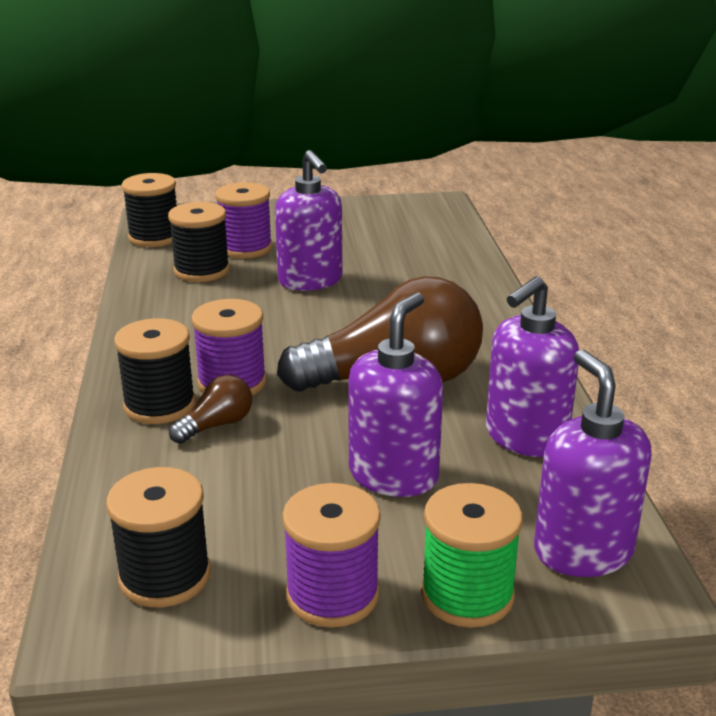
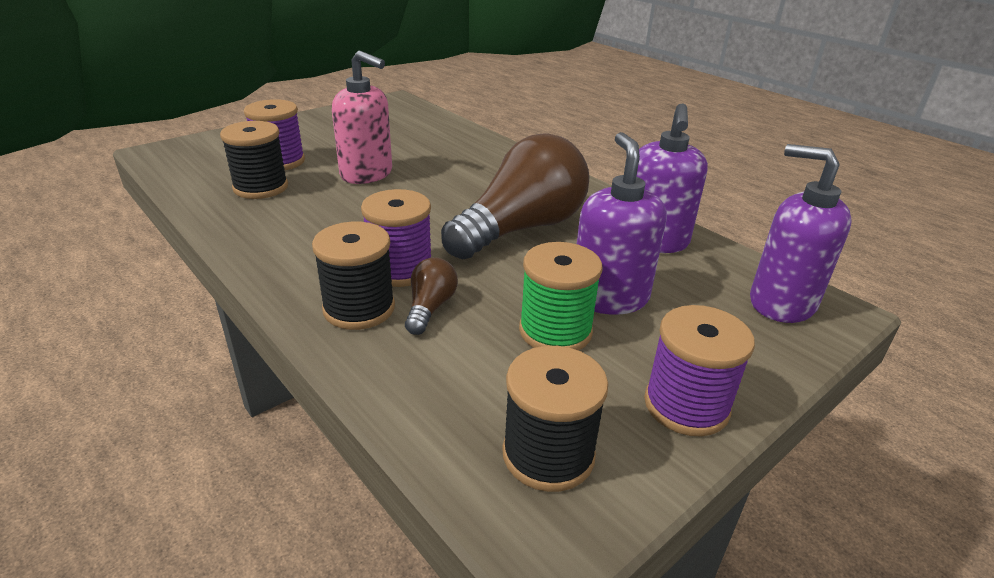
camera: 35 degrees left, 5 degrees up
black spool [122,173,177,247] -> none
purple soap dispenser [275,150,342,291] -> pink soap dispenser [332,50,392,184]
green spool [421,483,523,628] -> green spool moved to [519,242,603,351]

